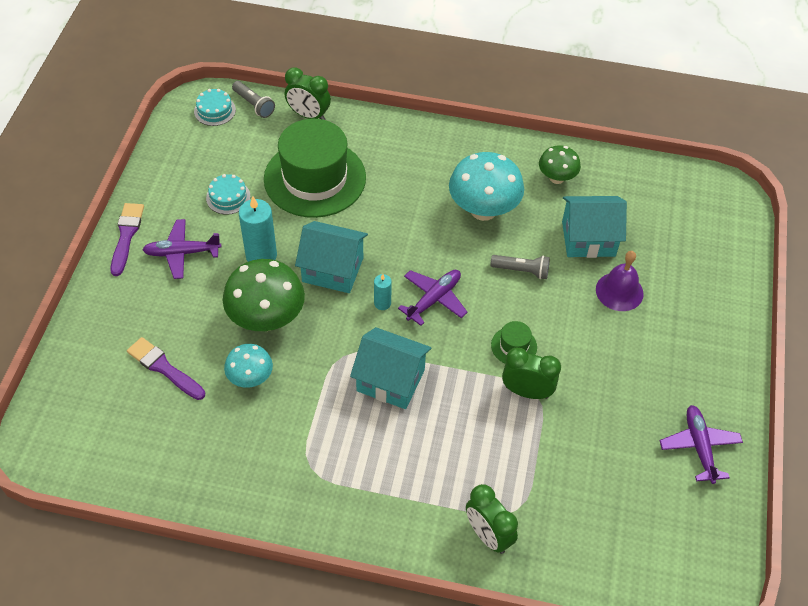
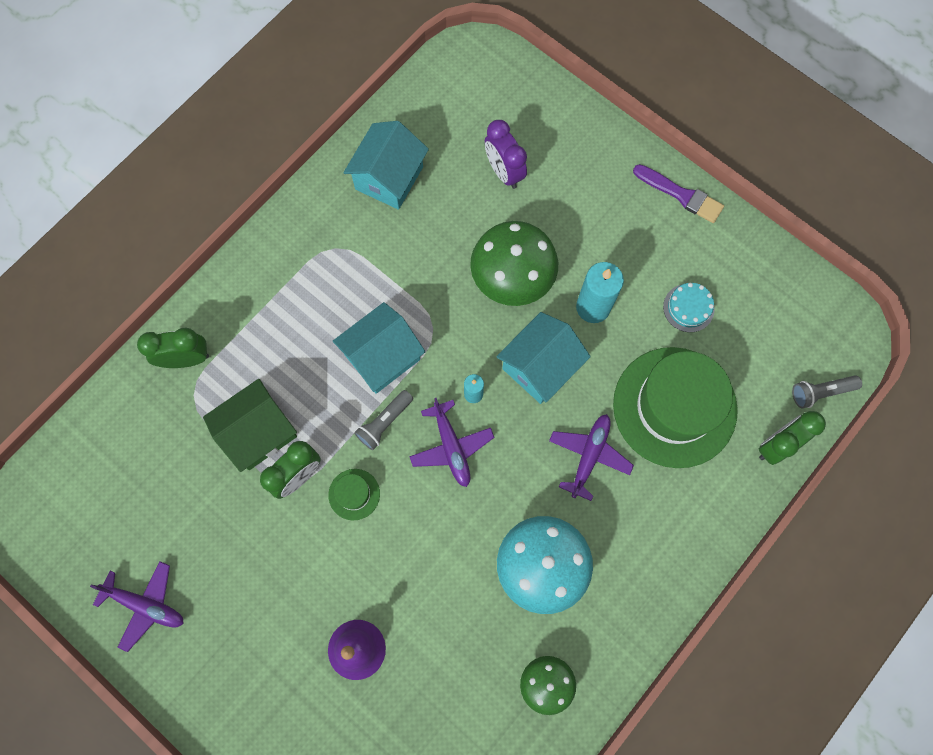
camera: 120 degrees right, 20 degrees up
purple brush [127,337,205,400] -> purple clock [485,120,527,189]
purple plane [142,219,222,279] -> purple plane moved to [549,414,634,501]
turquoise cake [194,89,236,126] -> none
turquoise mushroom [224,344,273,388] -> none
grey flashlight [490,255,550,279] -> grey flashlight moved to [354,390,413,450]
turquoise house [562,196,627,258] -> turquoise house moved to [343,121,429,210]
none -> green house [203,379,297,472]

